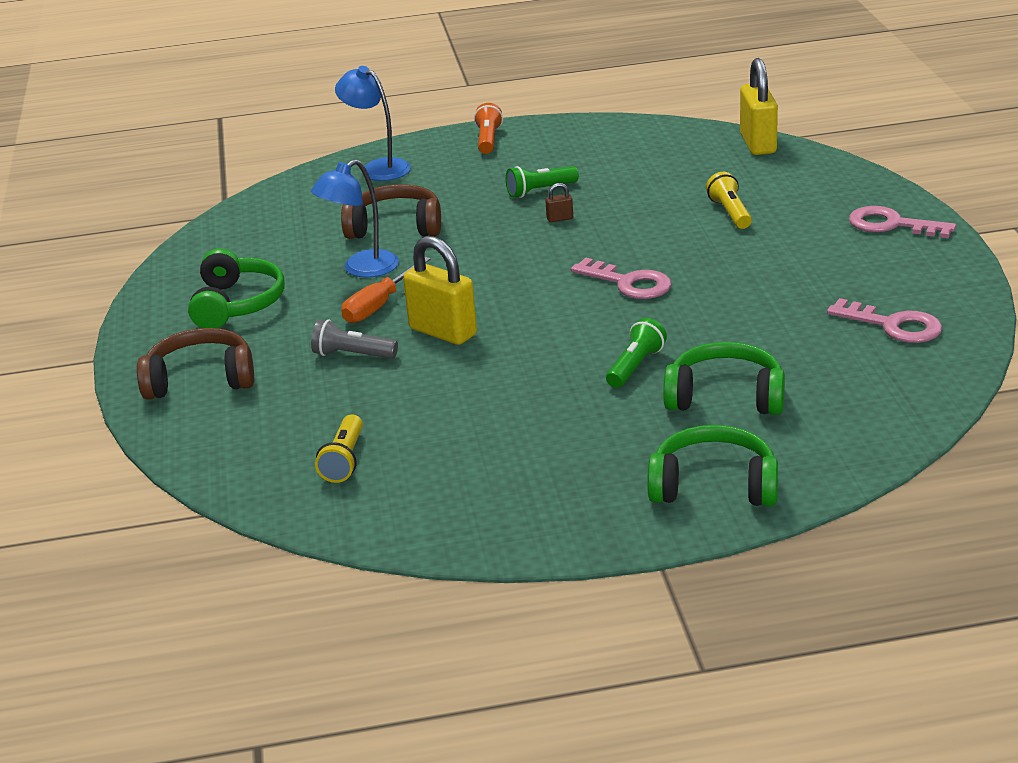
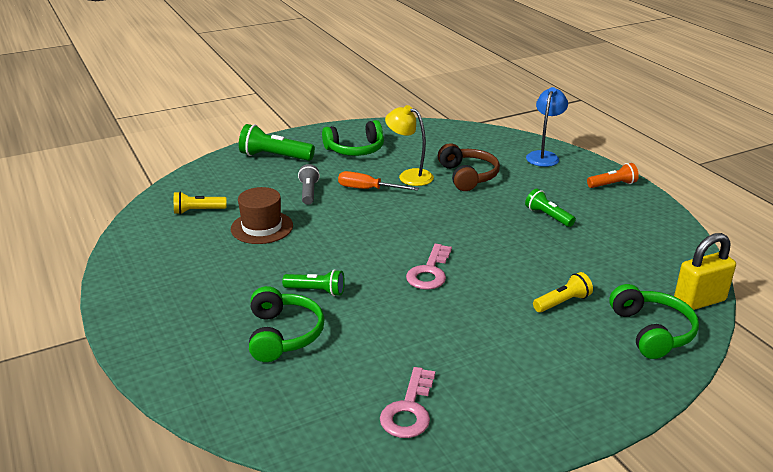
camera: 70 degrees right, 0 degrees up
brown headphones [137,328,254,400] -> green flashlight [239,124,315,161]
blue lamp [311,159,399,277] -> yellow lamp [385,105,434,186]
yellow padlock [403,236,477,345] -> none
brown padlock [545,183,573,222] -> none
green headphones [647,425,778,507] -> green headphones moved to [609,284,699,359]
pink key [849,206,956,238] -> none
none -> brown hat [231,187,293,244]

